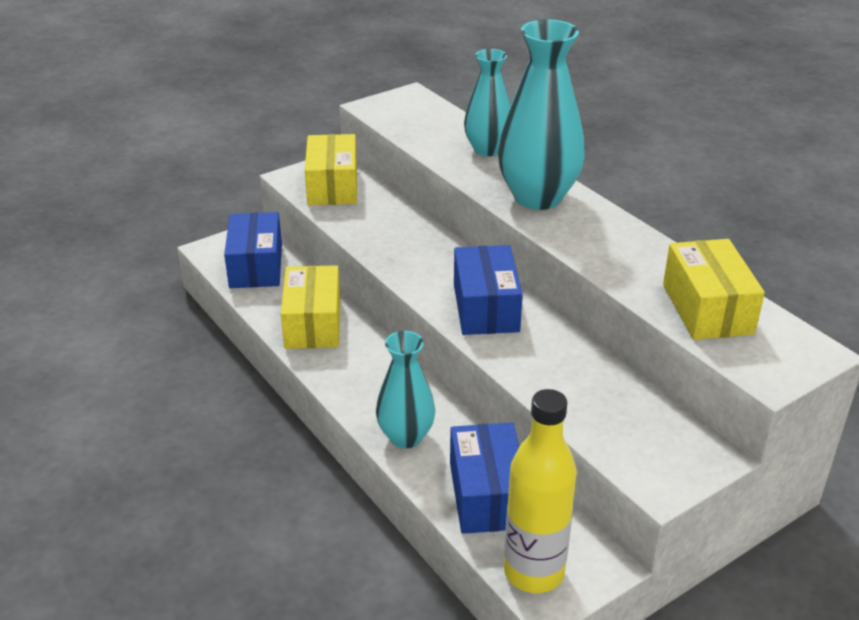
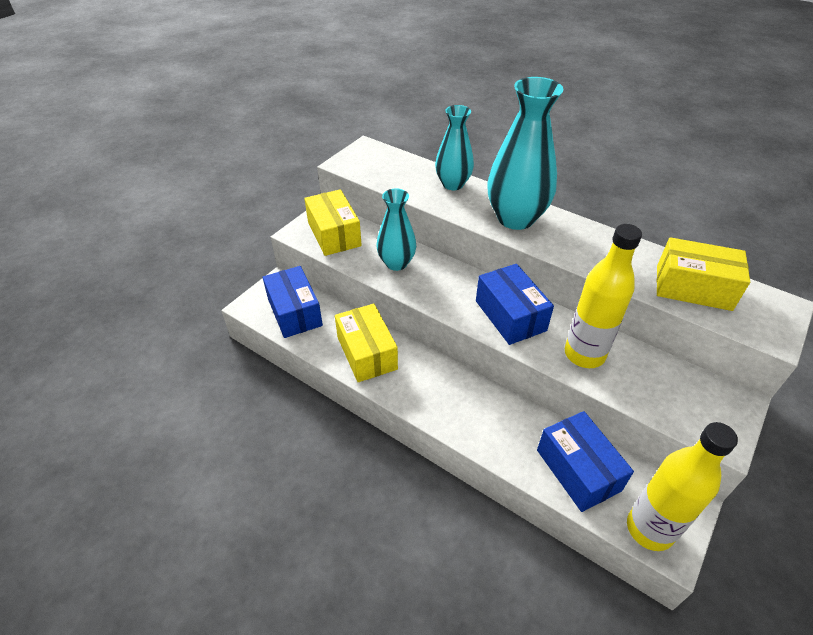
camera: 20 degrees left, 10 degrees up
turquoise vase [376,331,435,448] -> turquoise vase moved to [376,188,416,271]
yellow box [663,239,765,340] -> yellow box turned 45 degrees counterclockwise [657,237,750,311]
none -> yellow bottle [565,224,642,368]

